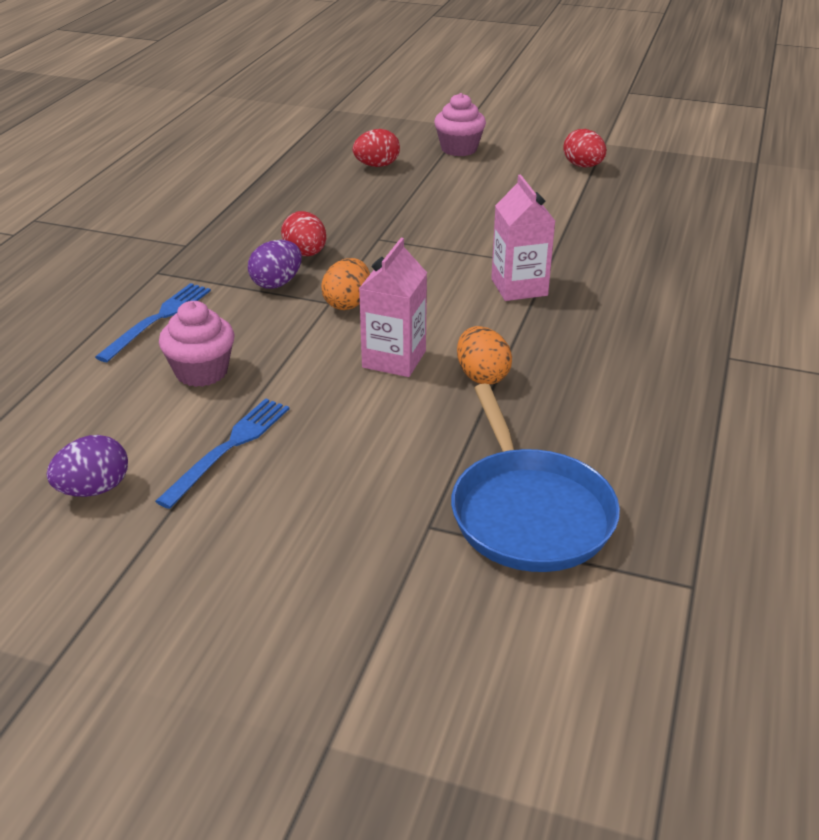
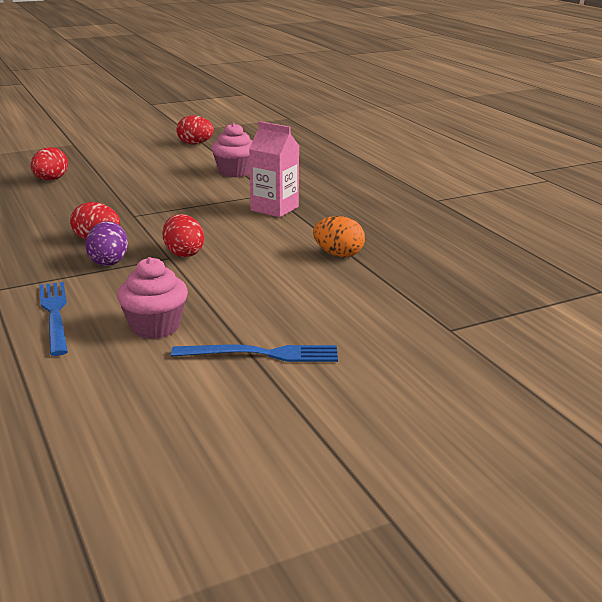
camera: 45 degrees left, 10 degrees down
purple egg [46,435,128,497] -> none
blue fork [155,398,289,509] -> blue fork turned 105 degrees clockwise [171,345,338,362]
orange egg [321,258,370,310] -> red egg [163,214,204,257]
pink carton [359,238,427,377] -> none
pink cupcake [434,93,486,156] -> pink cupcake moved to [211,123,252,177]
blue pan [451,384,620,572] -> none

